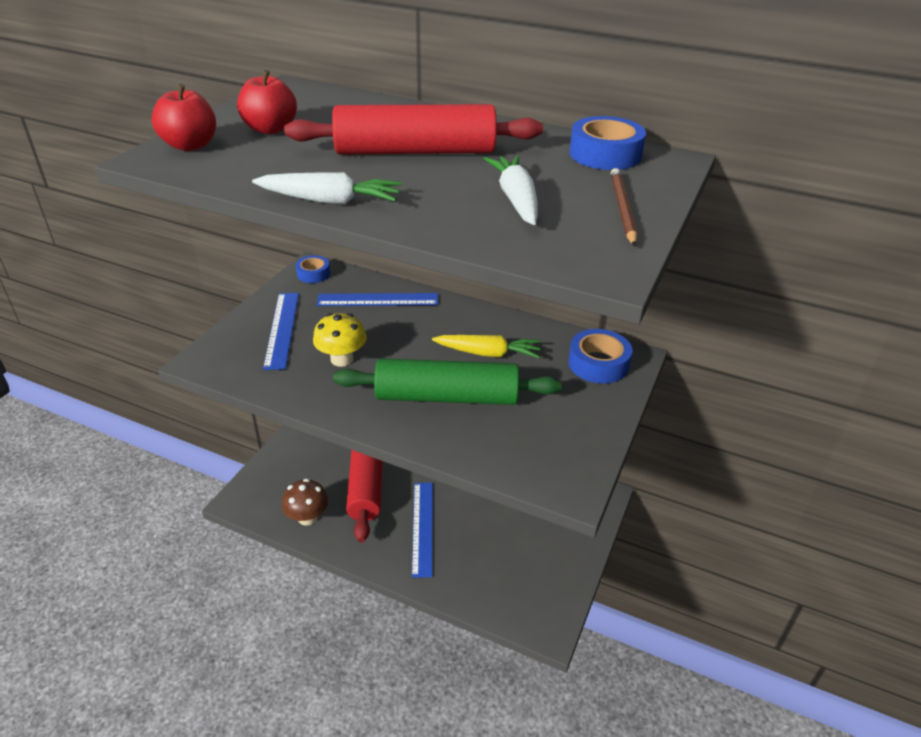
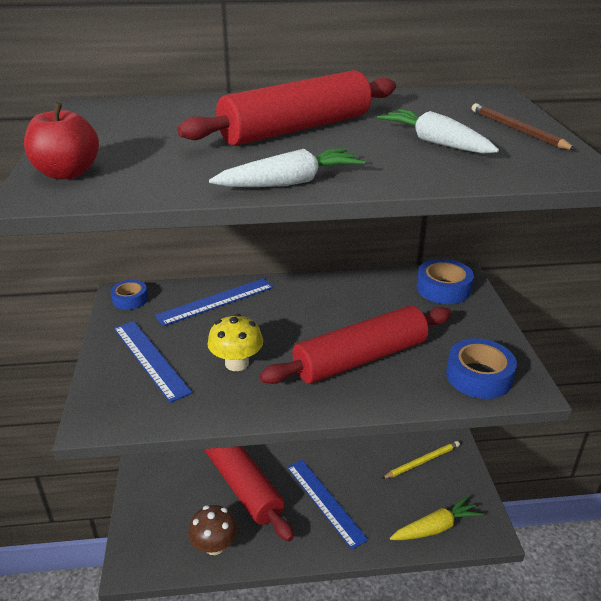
camera: 30 degrees left, 5 degrees down
red apple [237,70,297,134] -> none
green rolling pin [333,358,562,405] -> red rolling pin [259,305,452,384]
yellow carrot [432,335,541,358] -> yellow carrot moved to [390,495,483,540]
blue tape [569,116,646,170] -> blue tape moved to [446,338,517,399]
none -> yellow pencil [382,441,460,479]

